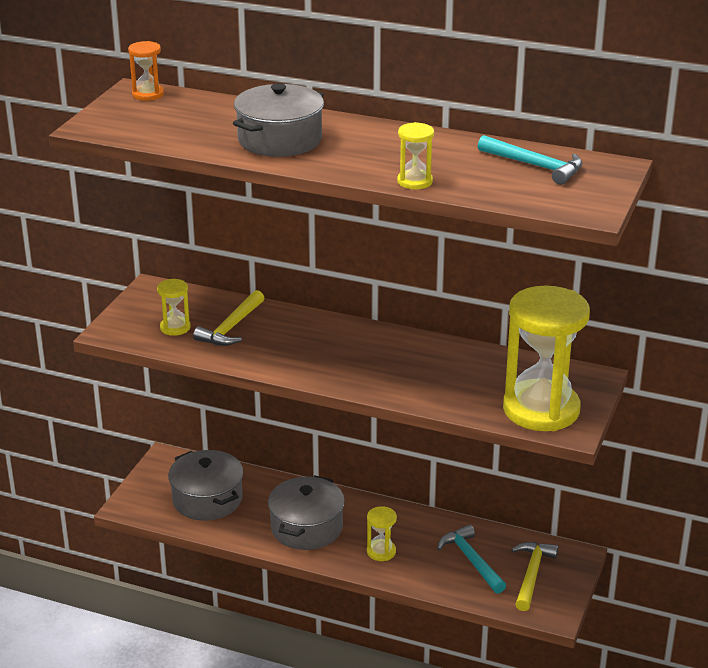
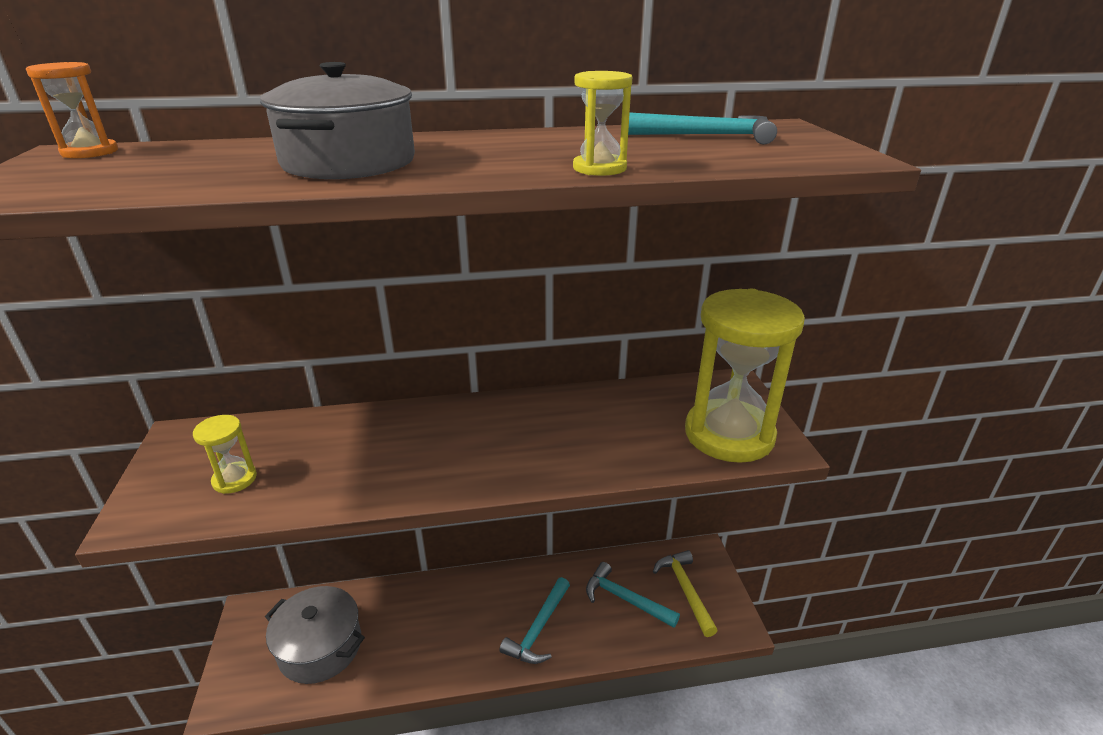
camera: 30 degrees left, 0 degrees up
yellow hammer [193,290,264,346] -> none
grey pot [268,476,345,550] -> none
yellow hourglass [367,506,397,561] -> turquoise hammer [499,577,570,664]

